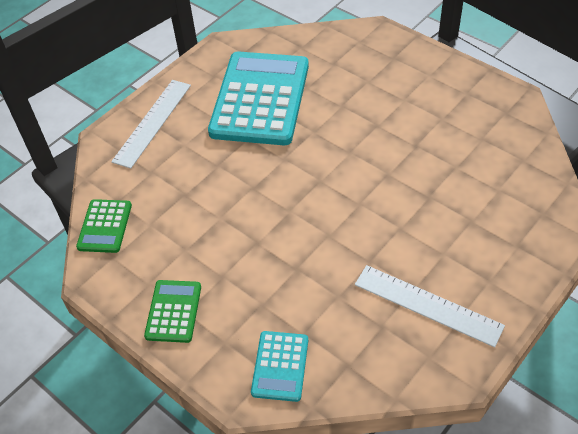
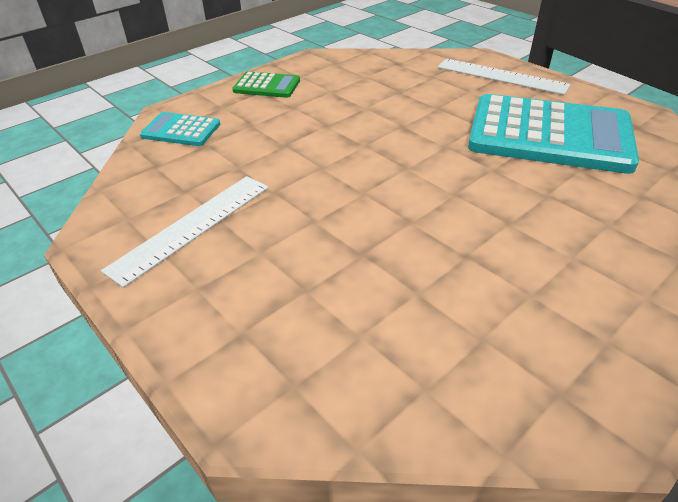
camera: 95 degrees right, 10 degrees down
green calculator [76,199,132,253] -> none

